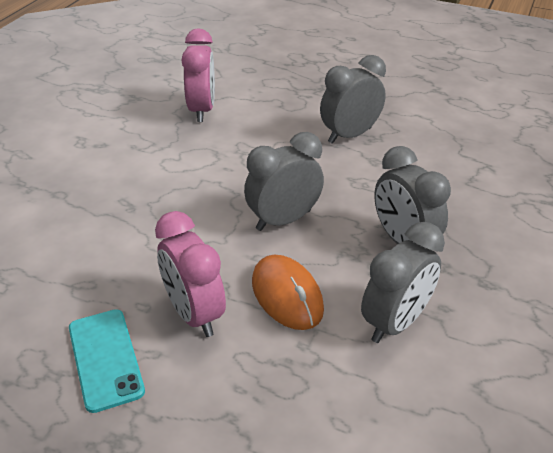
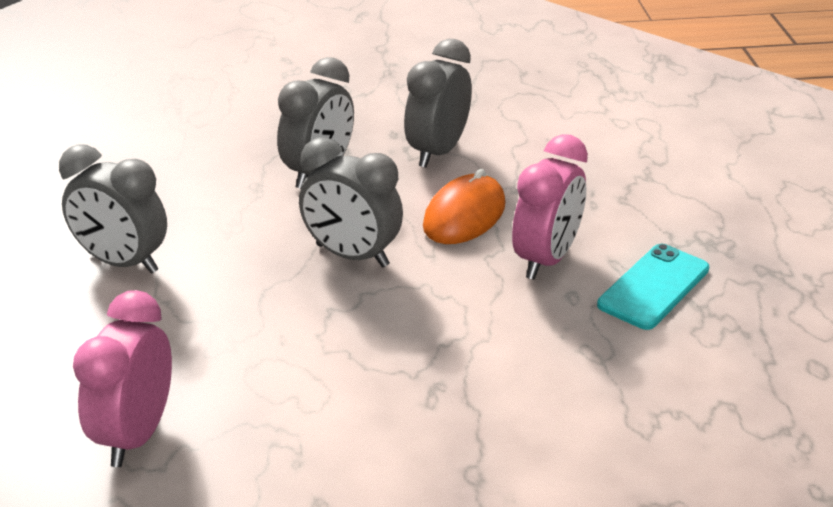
camera: 120 degrees left, 5 degrees down
pink clock [181,28,215,122] -> pink clock turned 45 degrees counterclockwise [73,290,172,467]
grey clock [361,222,445,343] -> grey clock turned 75 degrees counterclockwise [404,39,472,168]

